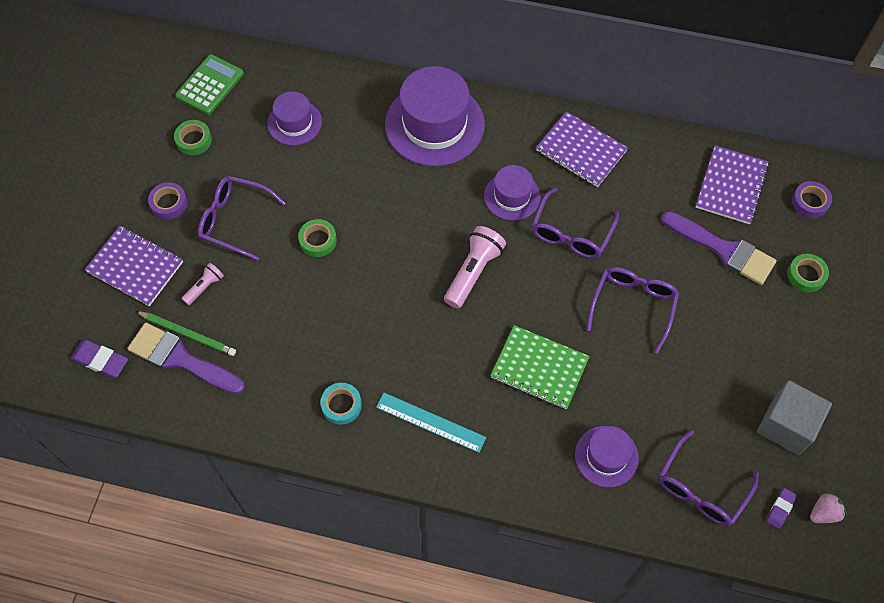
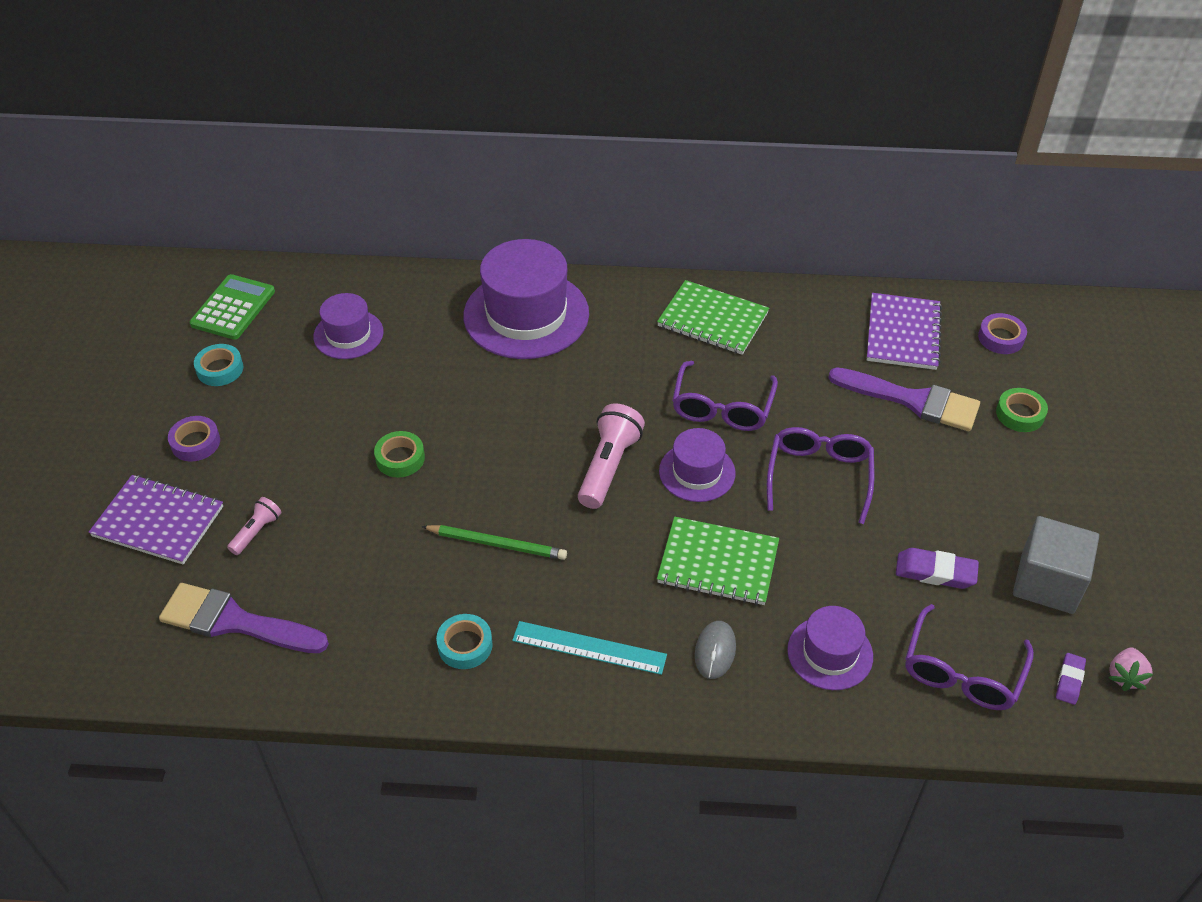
camera: 10 degrees left, 15 degrees down
purple eraser [71,340,128,378] -> purple eraser moved to [896,548,979,589]
green pencil [136,311,236,356] -> green pencil moved to [421,525,567,560]
green tape [174,120,212,155] -> turquoise tape [194,344,243,386]
purple glasses [198,176,286,261] -> none
purple hat [484,165,541,221] -> purple hat moved to [659,428,736,502]
purple notebook [536,111,628,187] -> green notebook [657,280,769,355]
pink strawberry [810,491,847,523] -> pink strawberry turned 150 degrees clockwise [1109,648,1153,691]
none -> grey mouse [695,621,736,679]

